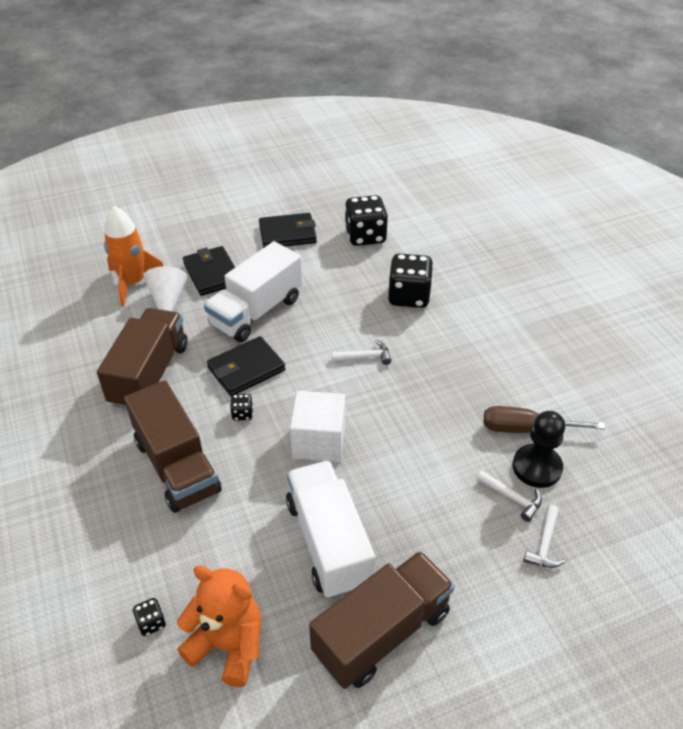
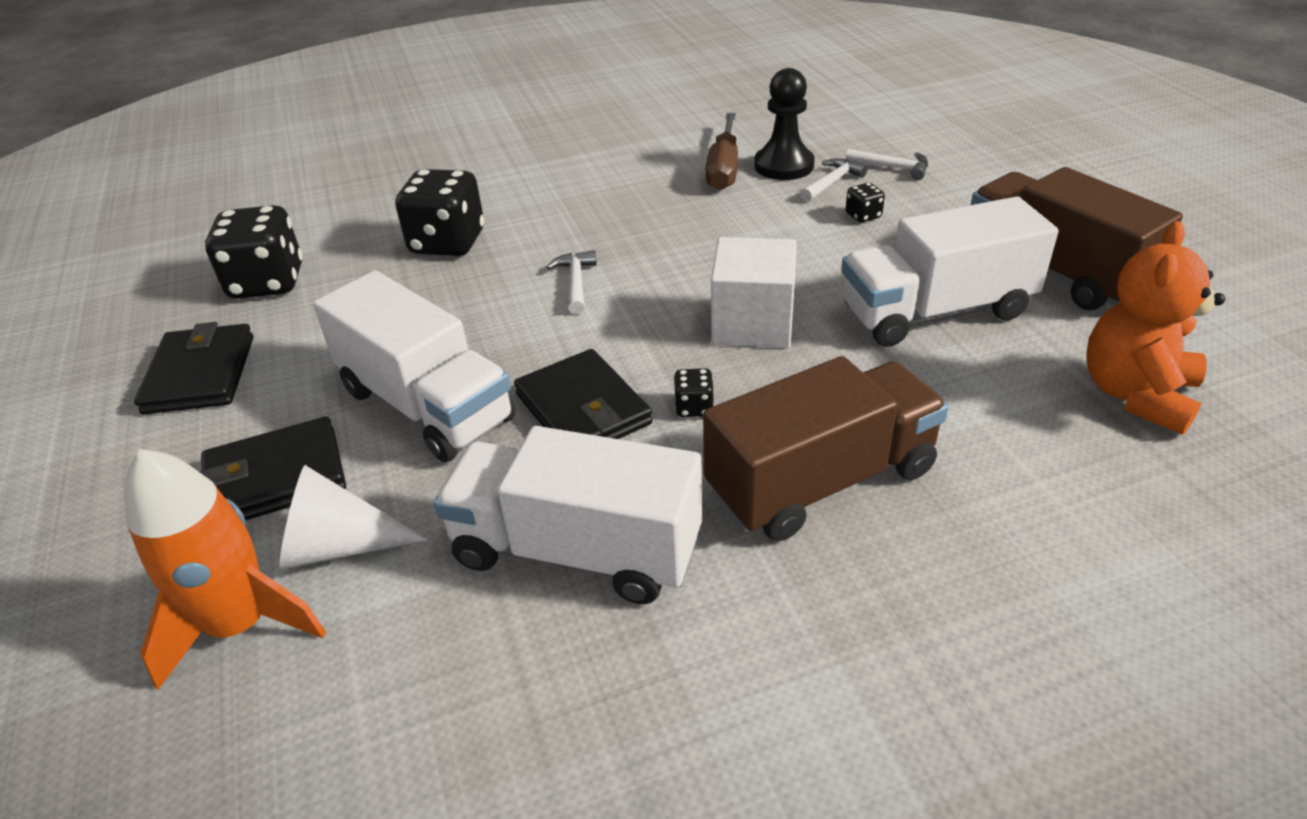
camera: 85 degrees left, 5 degrees down
brown truck [97,308,187,409] -> white truck [434,426,702,604]
black dice [133,598,166,636] -> black dice moved to [845,183,885,223]

